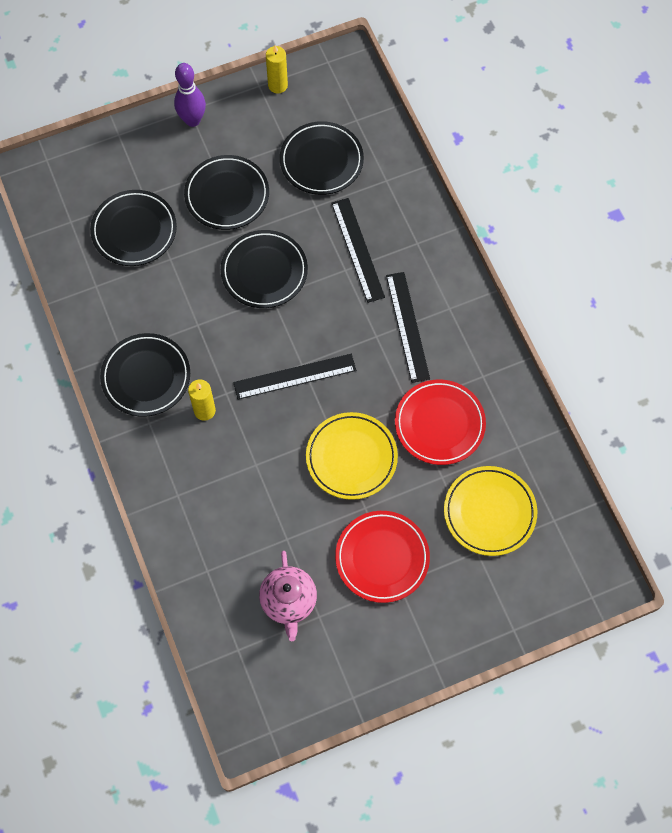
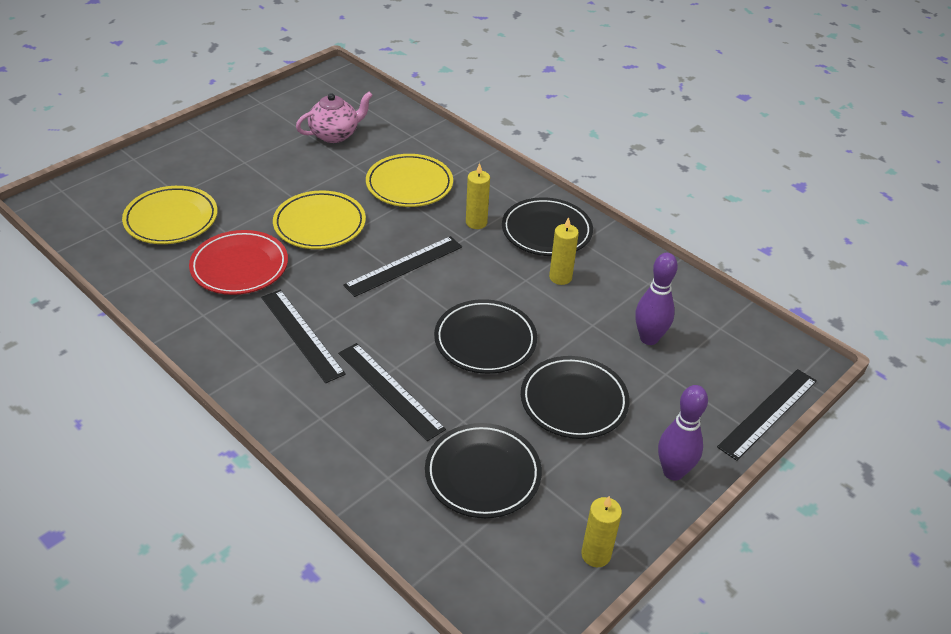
camera: 155 degrees right, 25 degrees down
black plate [90,190,177,266] -> purple bowling pin [635,253,678,345]
pink teapot [259,551,317,642] -> pink teapot turned 90 degrees clockwise [296,92,373,143]
red plate [335,511,430,603] -> none
none -> yellow plate [366,154,453,207]
none -> yellow candle [549,217,579,285]
none -> black ruler [717,369,817,461]

